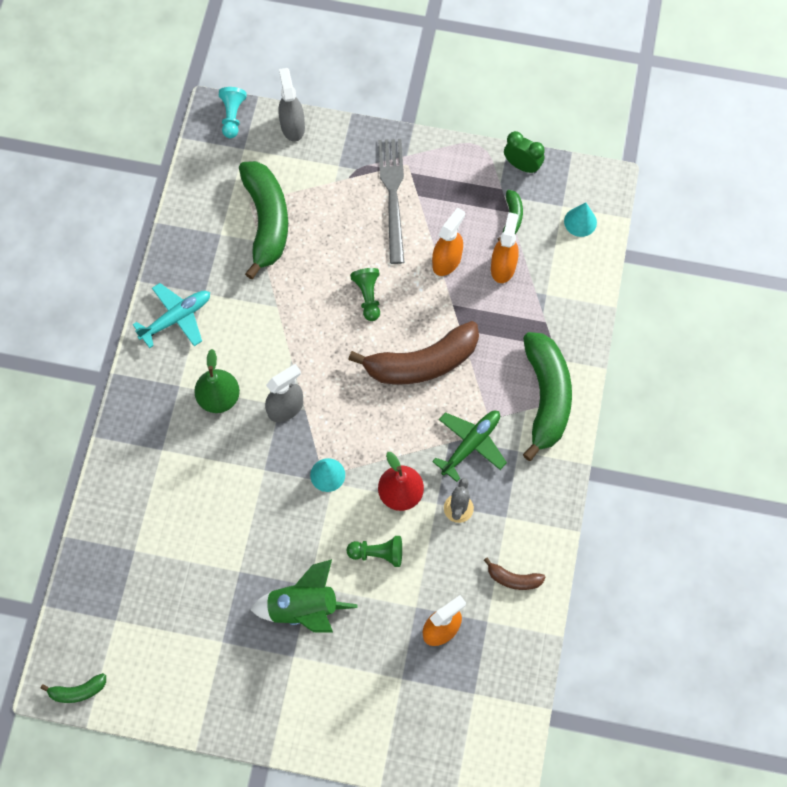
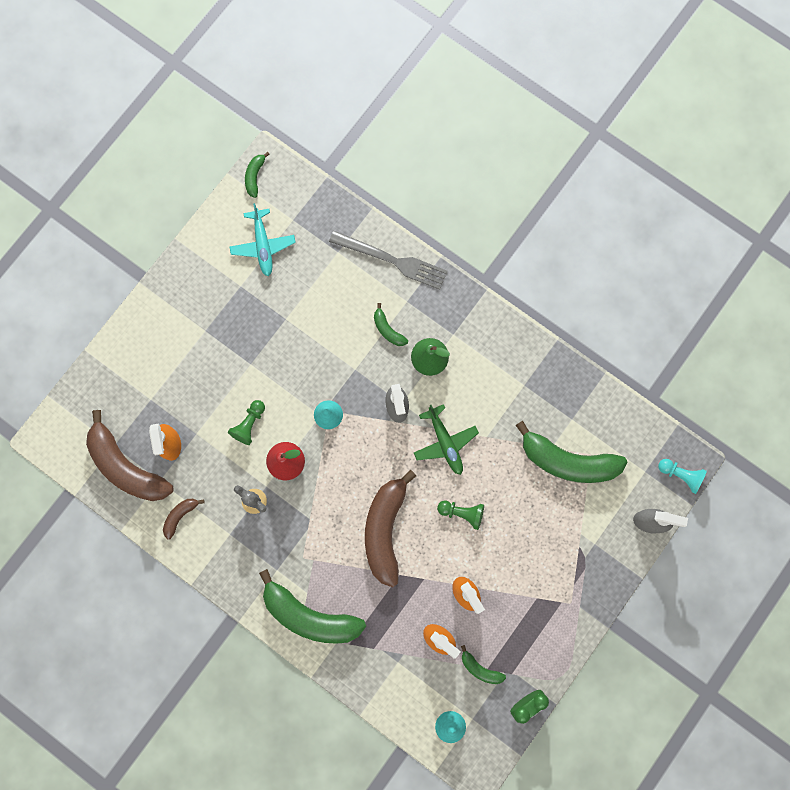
camera: 115 degrees right, 10 degrees up
turquoise plane [133,283,210,348] -> turquoise plane moved to [230,203,296,276]
green rocket [250,559,357,633] -> none
grey fork [378,139,405,264] -> grey fork moved to [329,231,447,290]
green plane [432,411,507,482] -> green plane moved to [414,404,479,475]
none -> brown banana [86,410,173,501]
none -> green banana [374,303,408,346]

